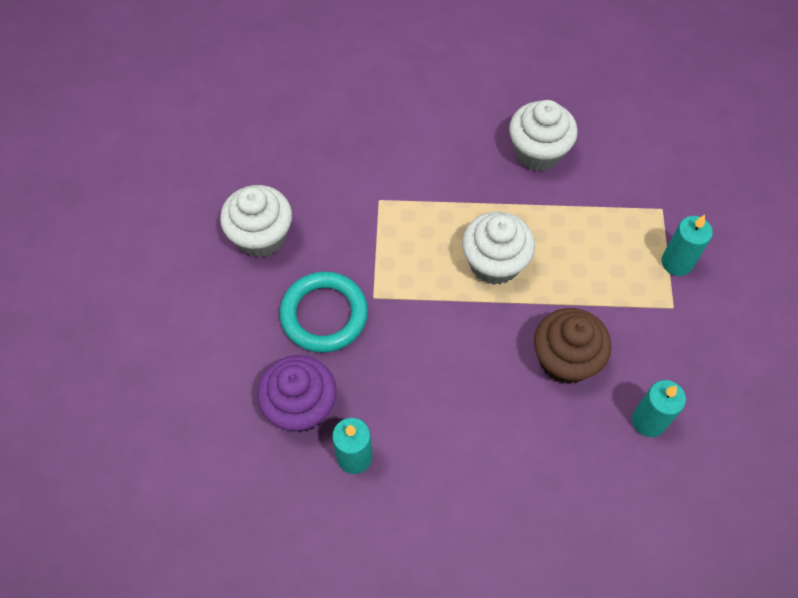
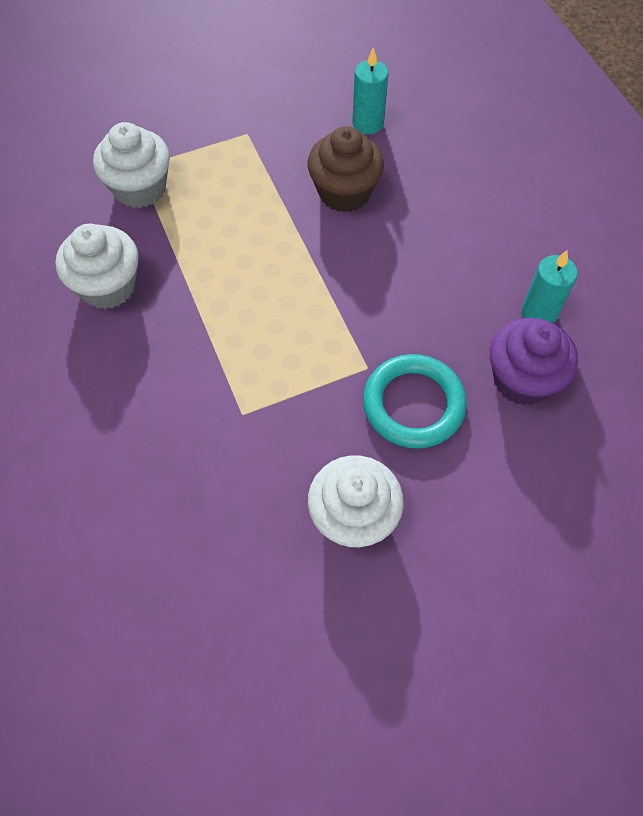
camera: 115 degrees left, 0 degrees up
white cupcake [462,212,535,285] -> white cupcake moved to [93,122,170,208]
turquoise candle [662,215,713,276] -> none

